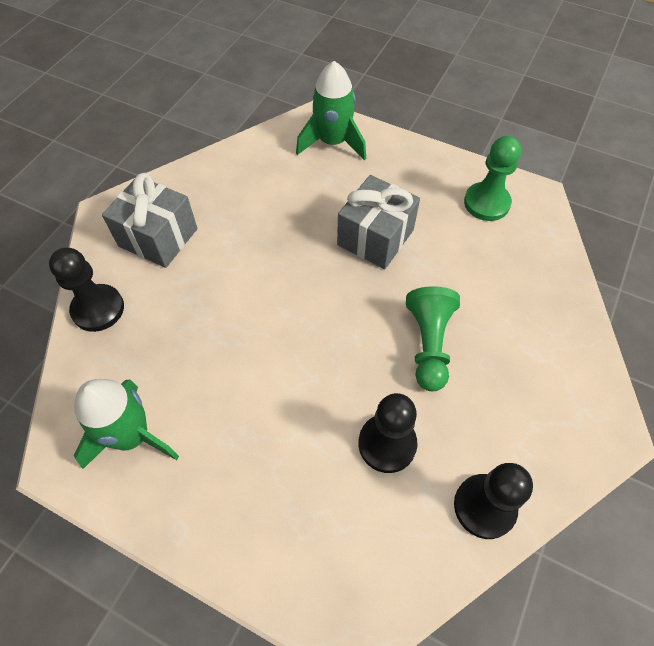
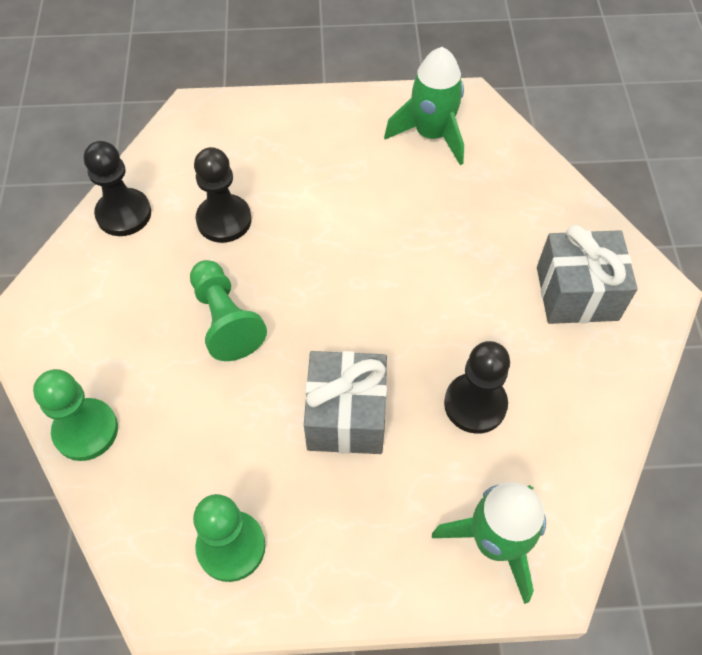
camera: 150 degrees right, 0 degrees up
black pawn [49,248,124,332] -> black pawn moved to [444,341,510,434]
none -> green pawn [33,369,118,461]

